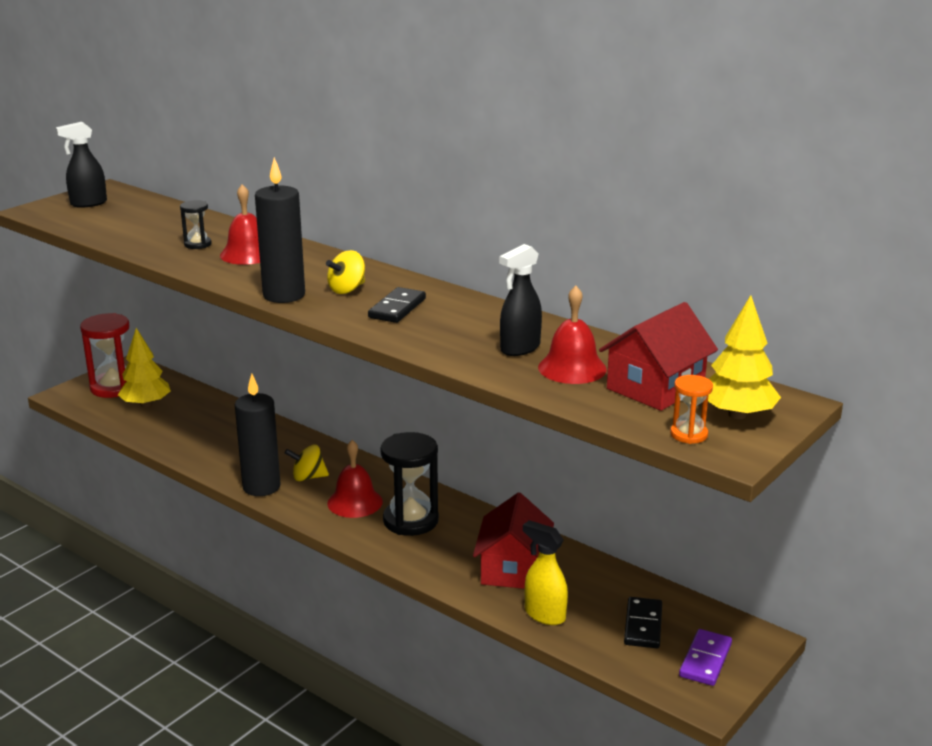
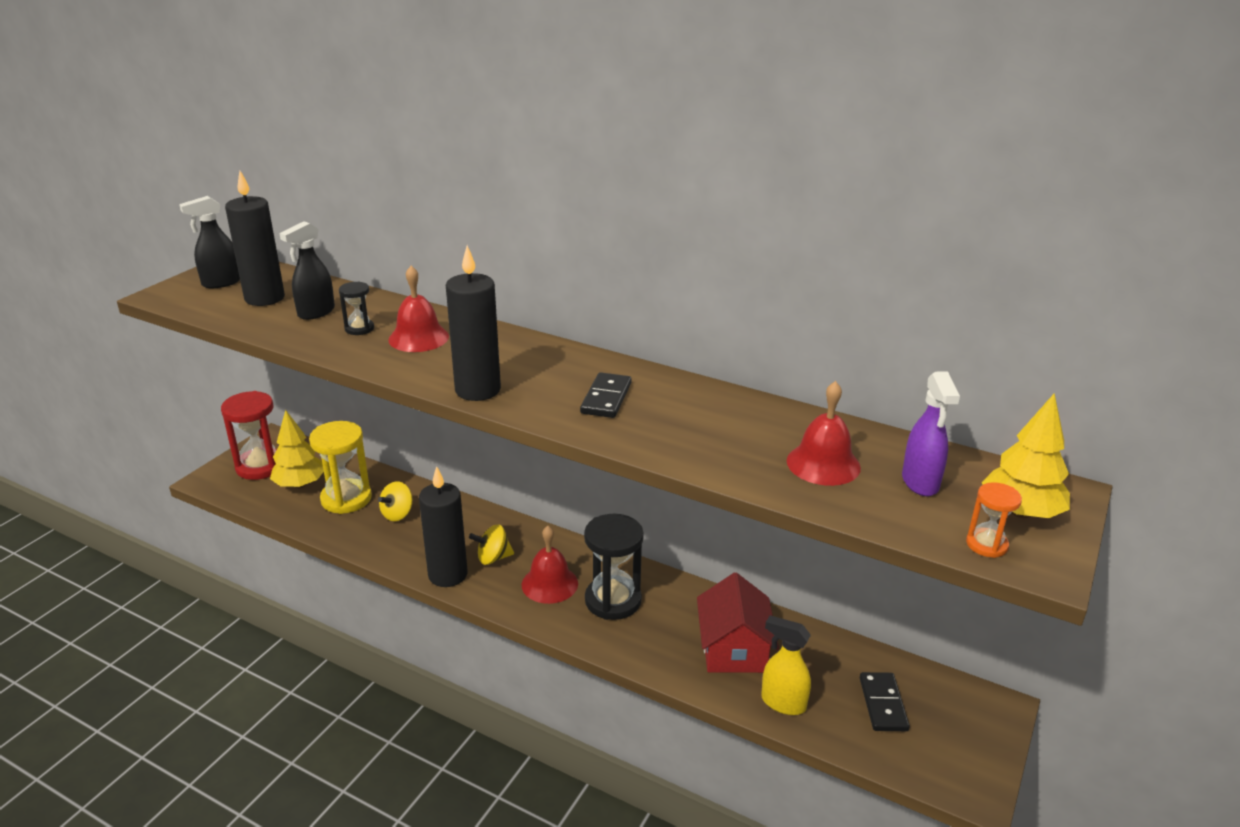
camera: 10 degrees left, 5 degrees up
yellow spinning top [326,250,365,294] -> yellow spinning top moved to [378,481,412,521]
black spray bottle [499,244,542,356] -> black spray bottle moved to [280,221,335,320]
red house [599,302,718,411] -> purple spray bottle [902,372,960,496]
purple domino [679,629,732,686] -> none
none -> black candle [225,171,285,306]
none -> yellow hourglass [309,421,372,514]

